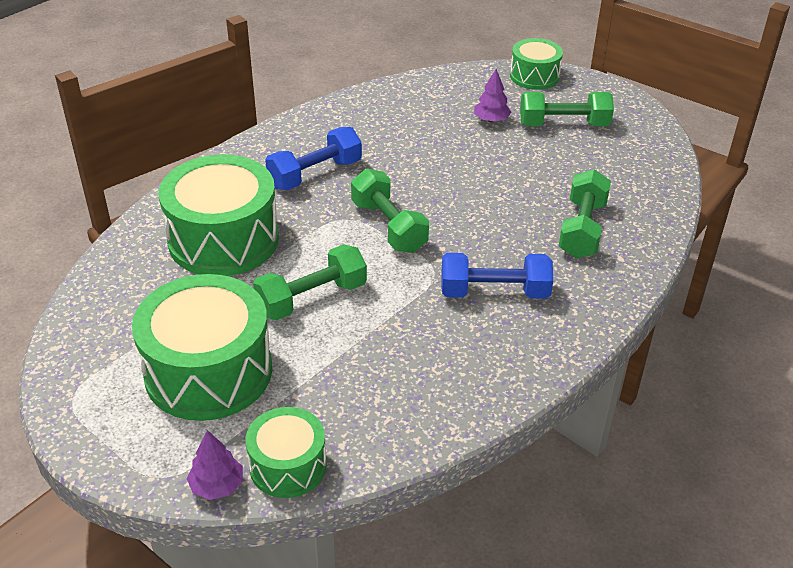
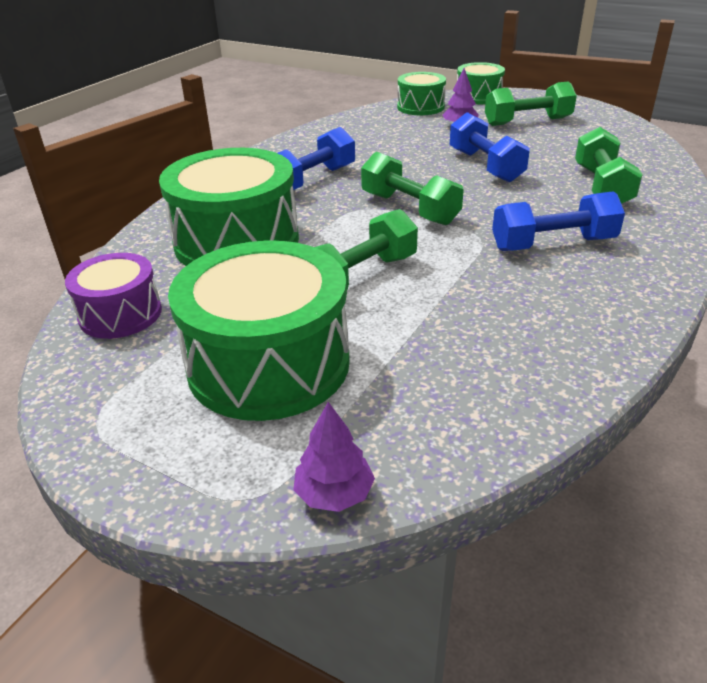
camera: 10 degrees left, 5 degrees down
green drum [246,407,327,498] -> green drum moved to [397,72,446,115]
none -> purple drum [65,253,162,339]
none -> blue dumbbell [449,112,530,183]

